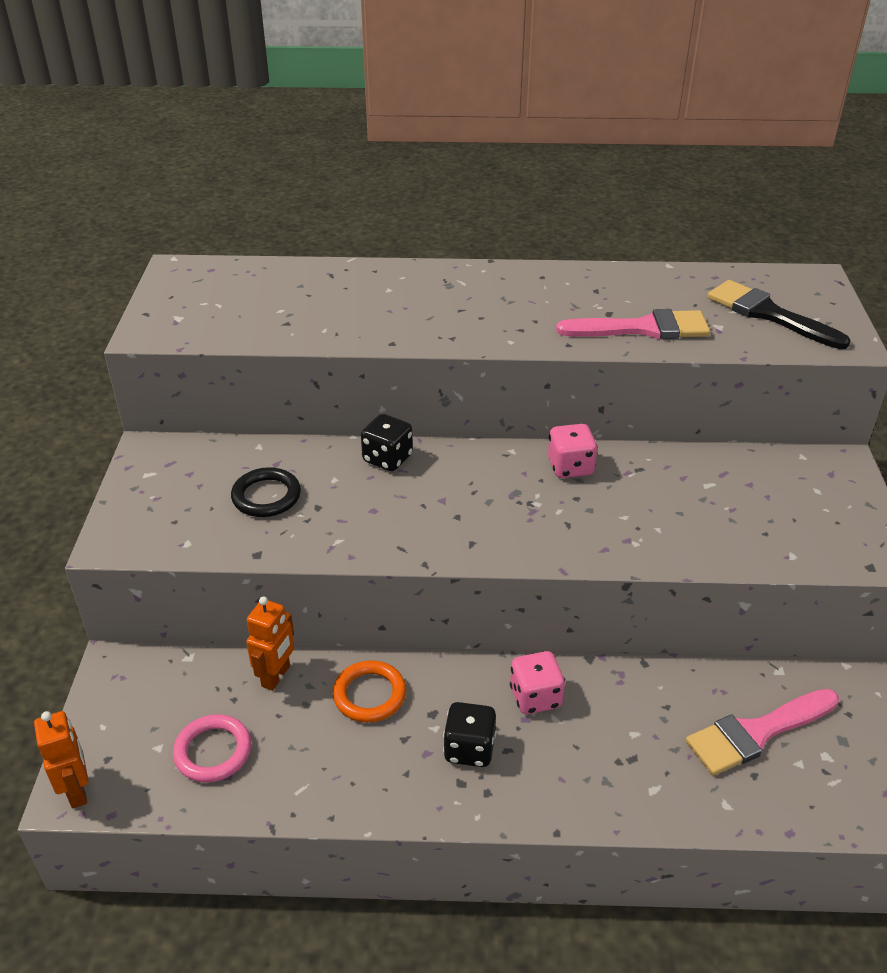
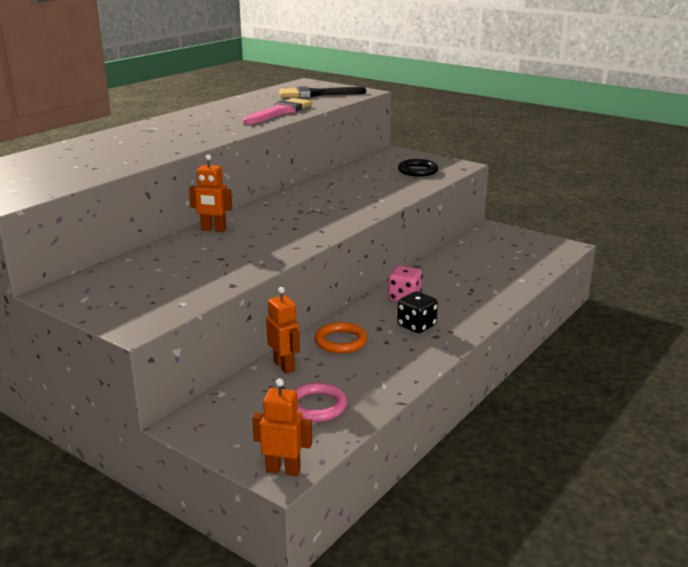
camera: 55 degrees left, 15 degrees down
black ring [231,467,301,517] -> black ring moved to [398,159,439,176]
black dice [361,414,413,471] -> orange robot [189,155,232,232]
pink dice [548,424,598,478] -> none
pink brush [686,689,839,776] -> none

